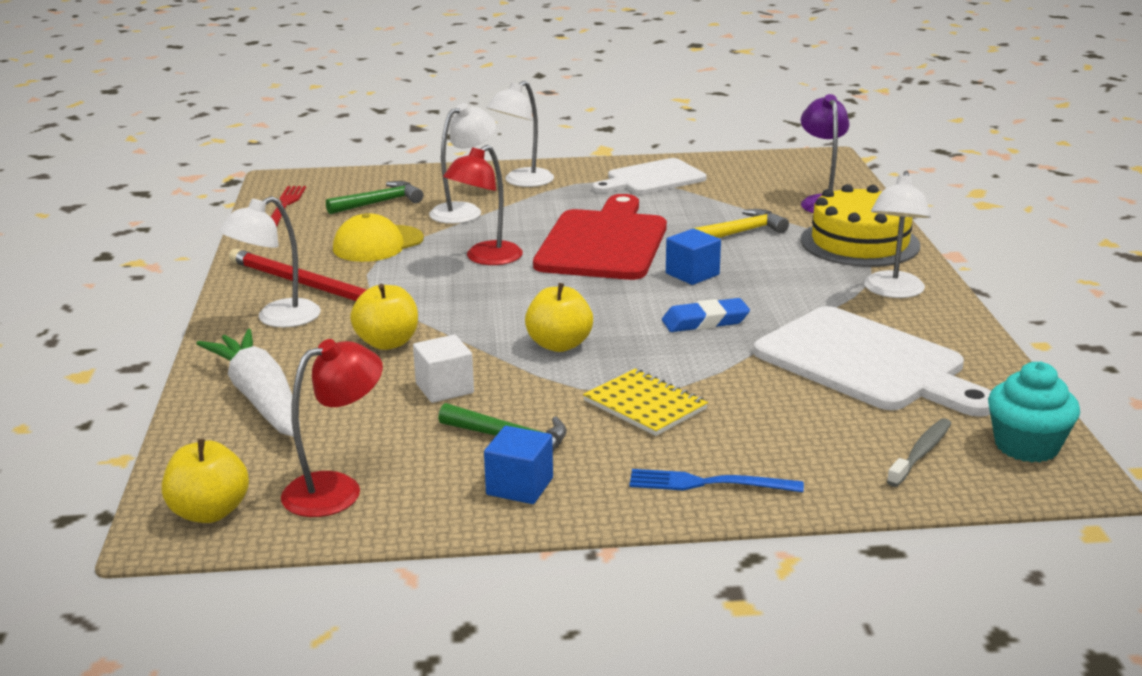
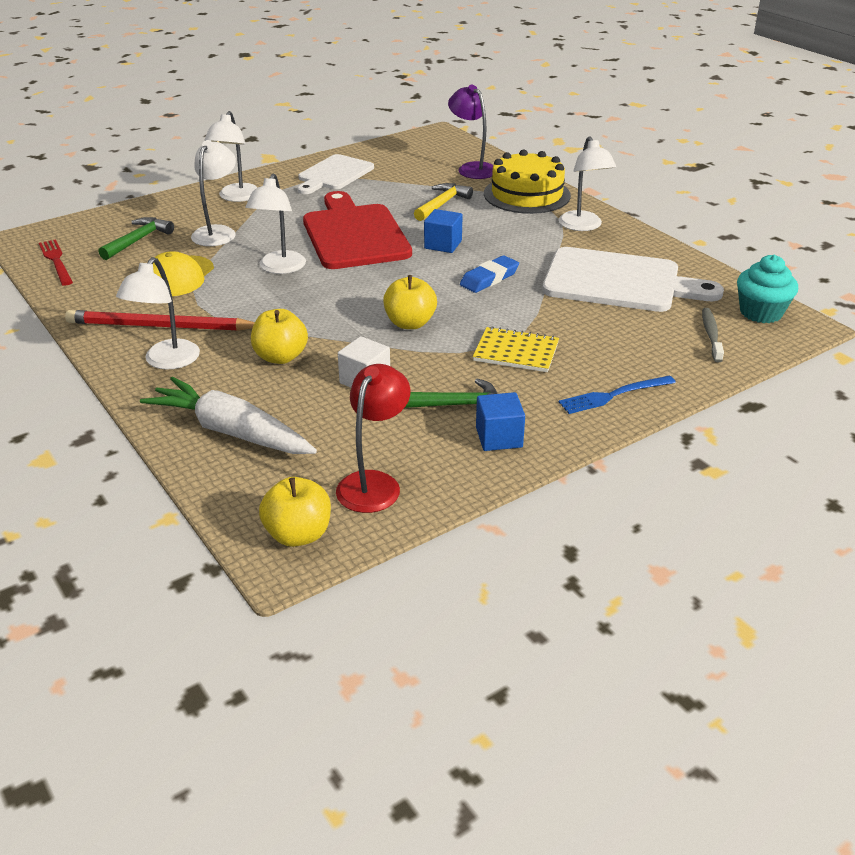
camera: 30 degrees left, 10 degrees up
red lamp [443,145,523,265] -> white lamp [245,174,306,274]

